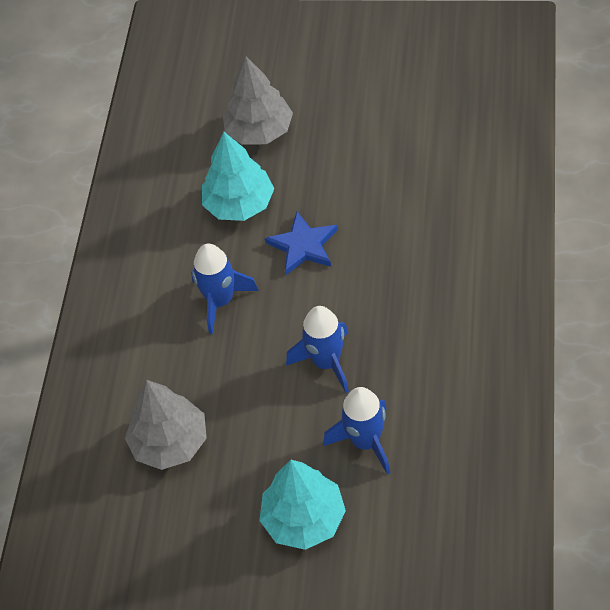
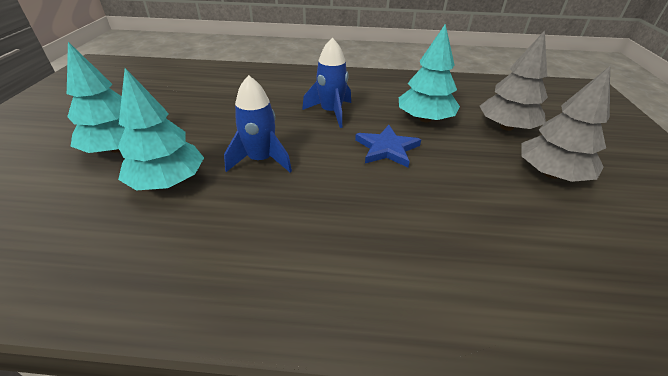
camera: 80 degrees right, 15 degrees down
grey tree [125,380,207,470] -> grey tree moved to [521,66,610,182]
blue rocket [324,387,390,475] -> turquoise tree [118,68,204,190]

